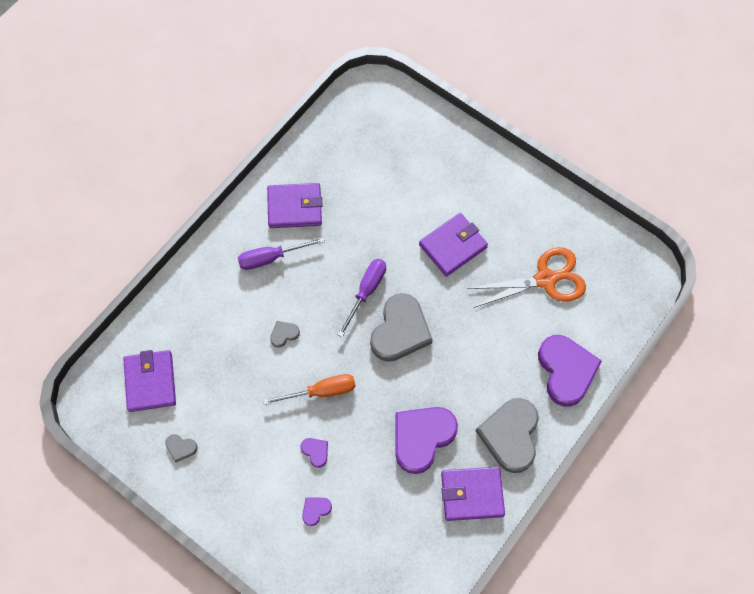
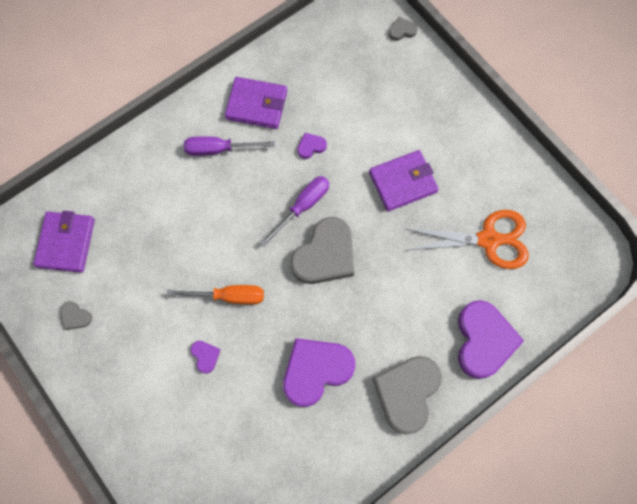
camera: 15 degrees right, 5 degrees up
grey heart [270,321,300,347] -> grey heart moved to [389,17,418,41]
purple heart [302,497,332,526] -> purple heart moved to [297,133,327,159]
purple wallet [441,467,505,521] -> none

